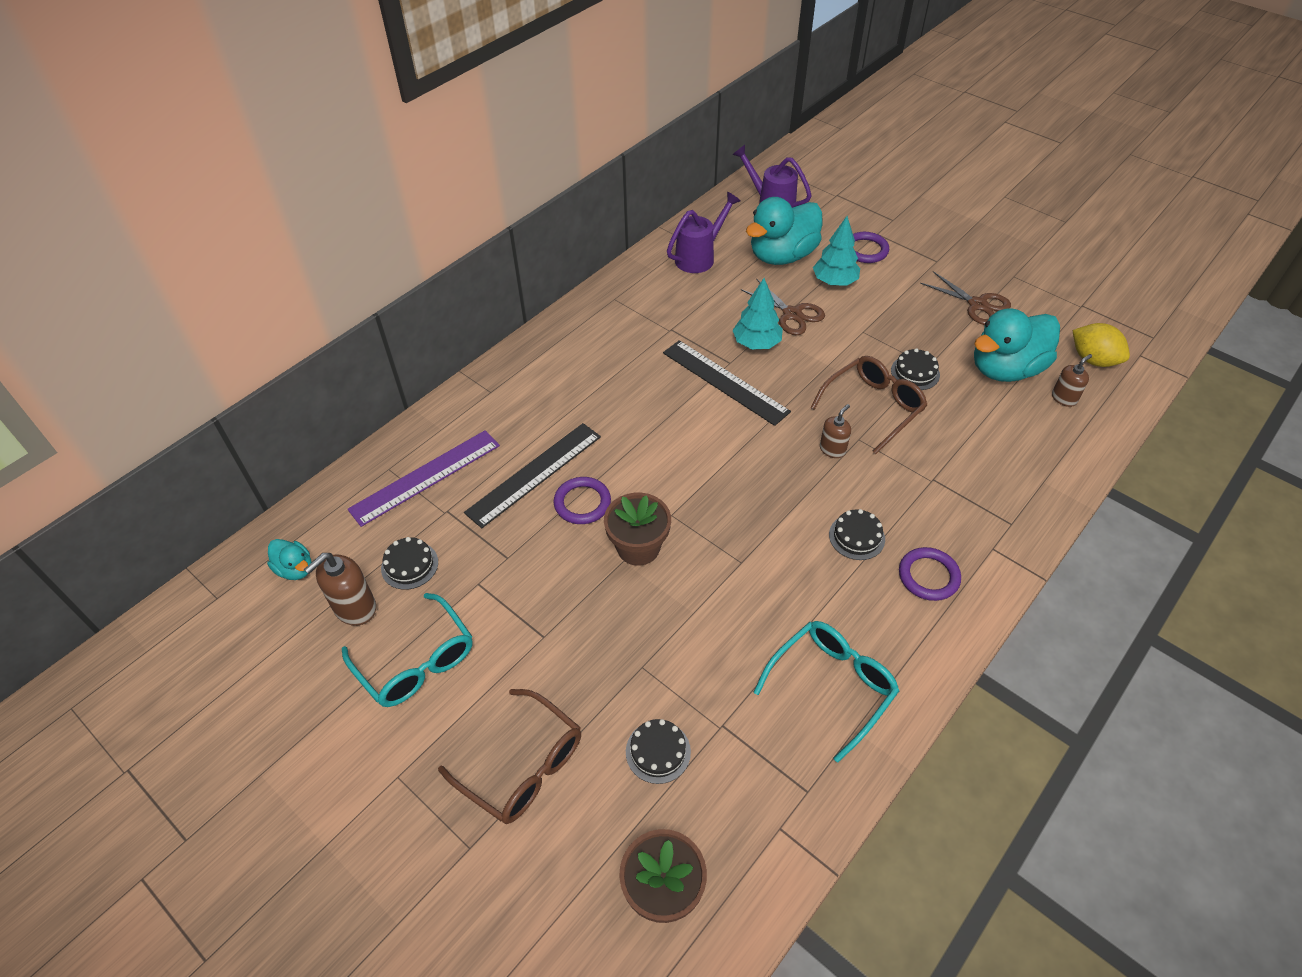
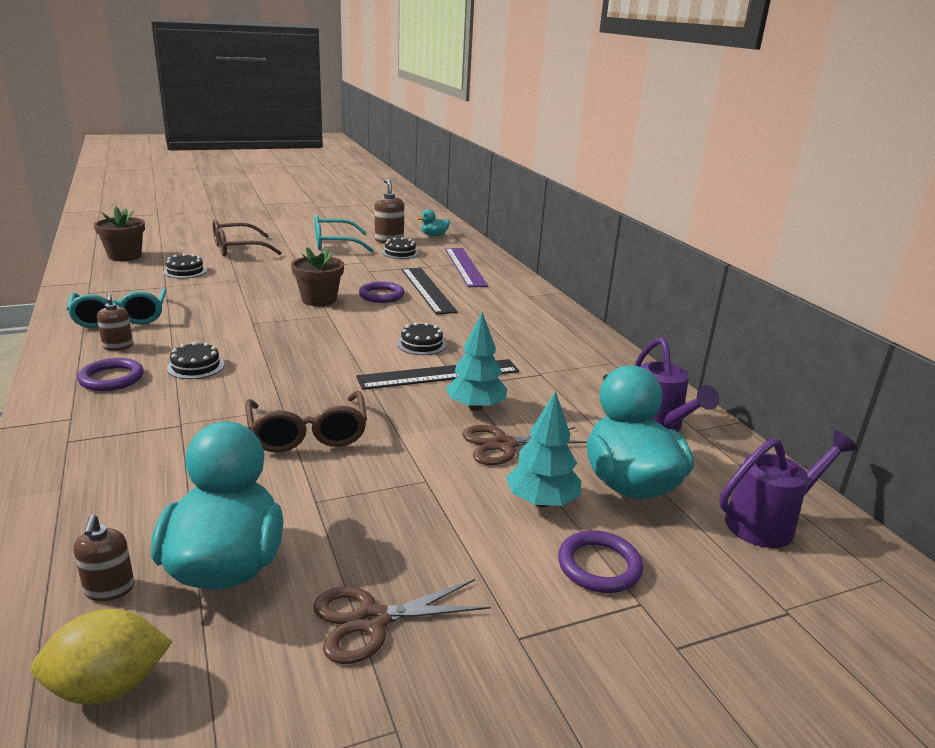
camera: 115 degrees right, 25 degrees down
brown soap dispenser [820,404,851,458] -> brown soap dispenser moved to [97,294,133,351]
black cake [891,348,940,390] -> black cake moved to [397,322,446,355]

